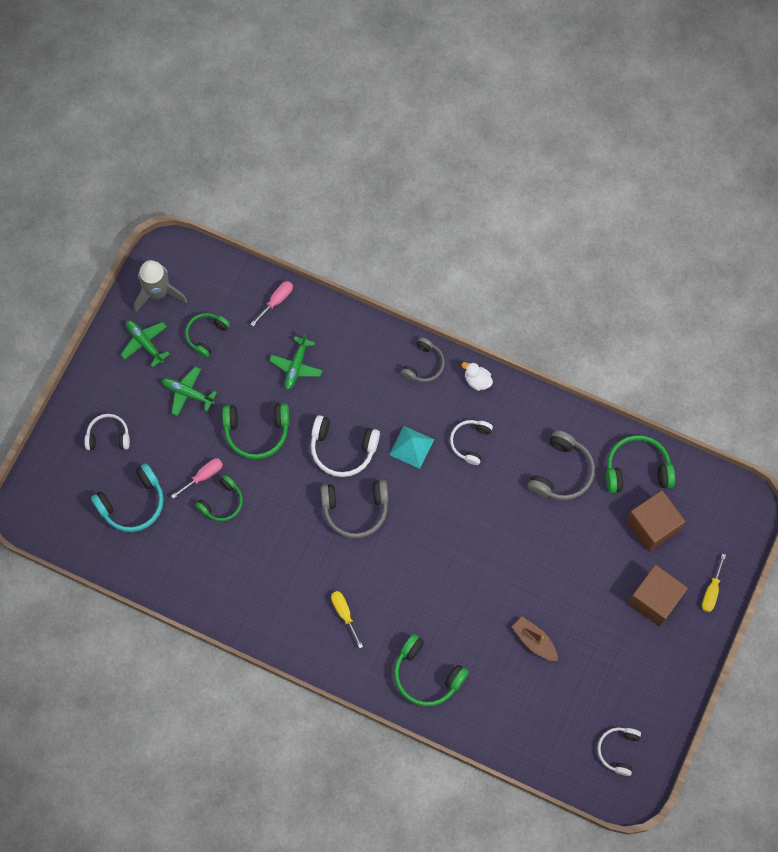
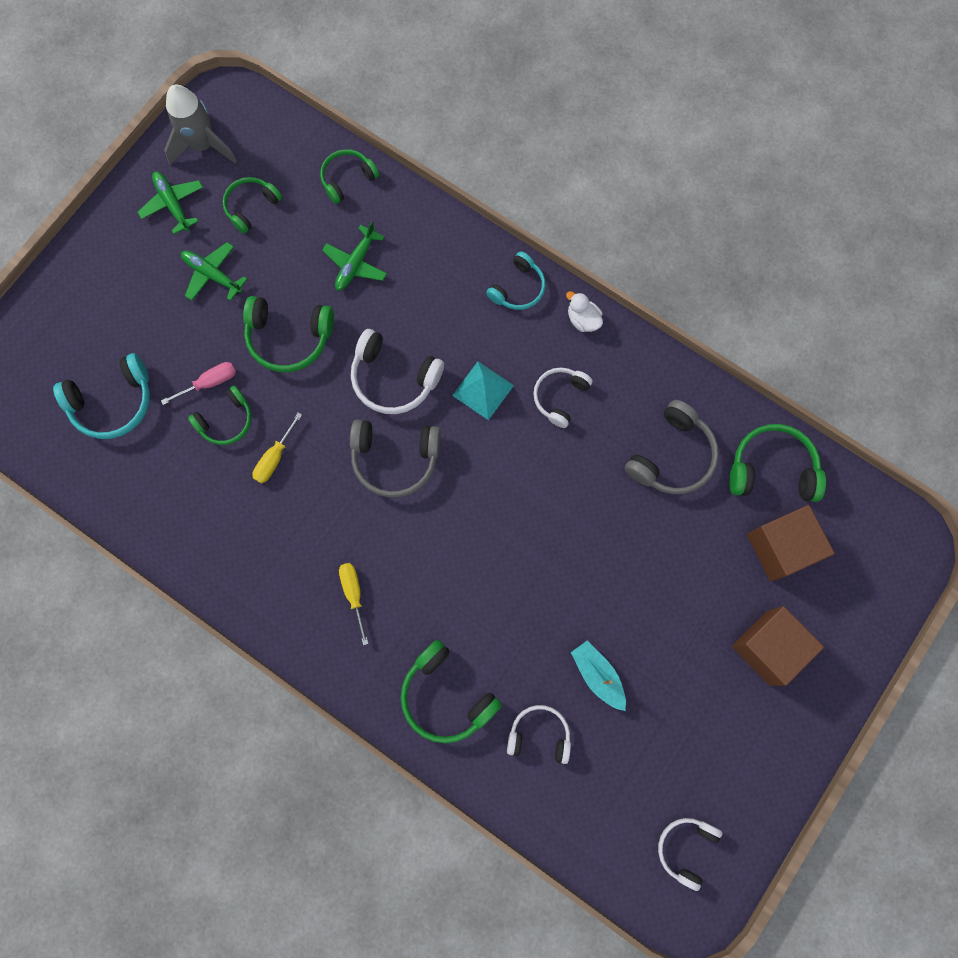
camera: 10 degrees right, 5 degrees up
white headphones [85,414,130,450] -> white headphones moved to [507,705,571,764]
pink screwdriver [251,281,293,326] -> green headphones [320,149,379,204]
grey headphones [401,337,445,382] -> turquoise headphones [486,251,545,310]
brown boat [512,616,558,661] -> turquoise boat [571,641,626,711]
yellow screwdriver [702,554,726,612] -> yellow screwdriver moved to [252,413,302,484]

